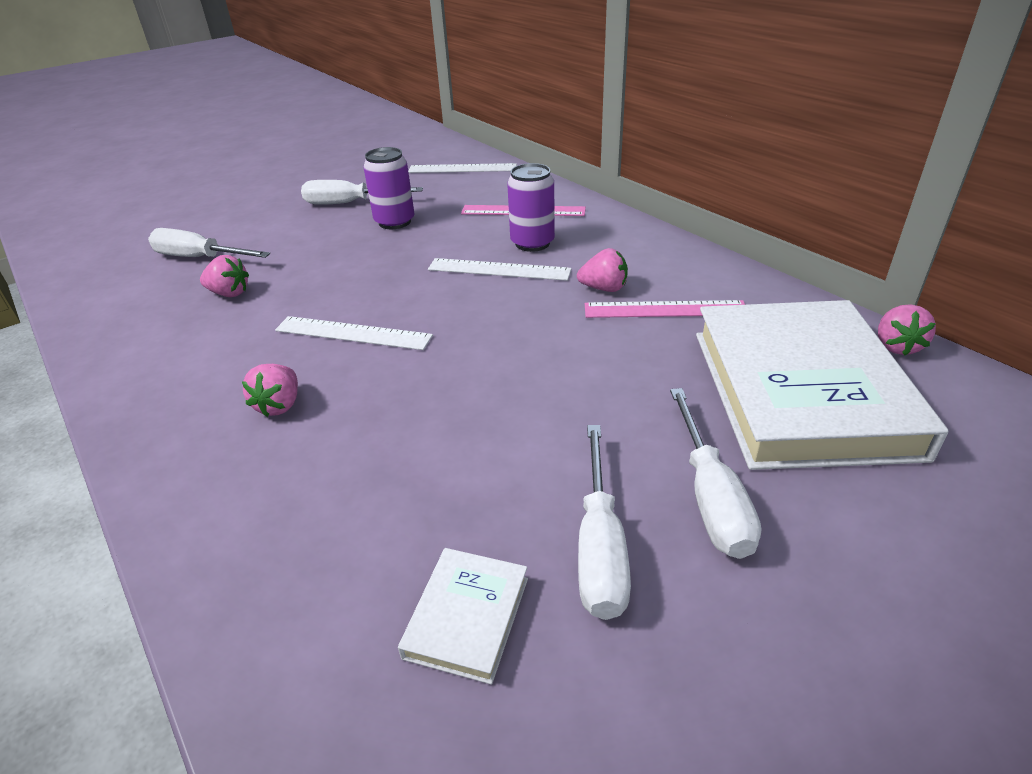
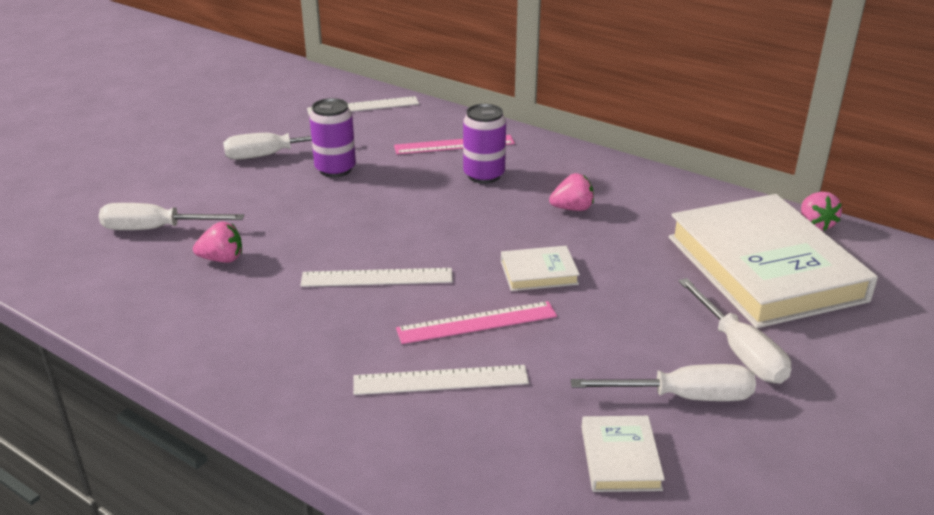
camera: 20 degrees left, 5 degrees down
pink strawberry [242,364,298,417] -> none
white ruler [428,258,572,281] -> white ruler moved to [353,365,529,395]
white screwdriver [578,425,631,620] -> white screwdriver turned 75 degrees counterclockwise [571,364,756,401]
pink ruler [585,300,745,318] -> pink ruler moved to [396,301,557,344]
none -> white book [501,246,580,291]

